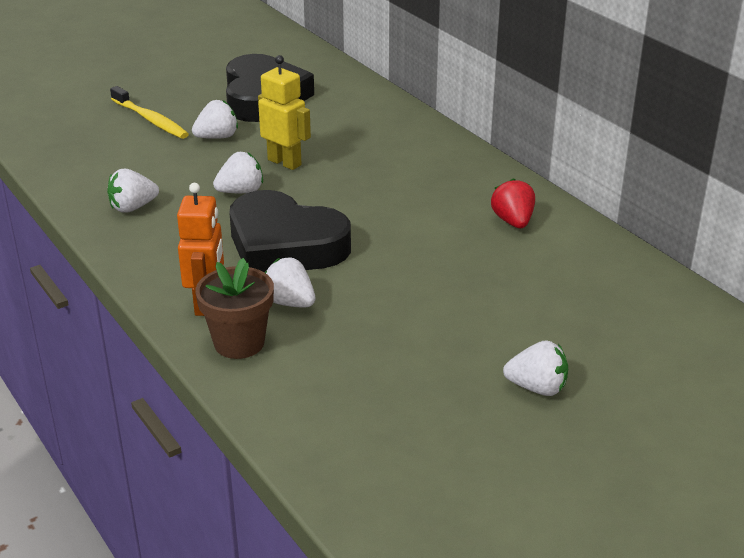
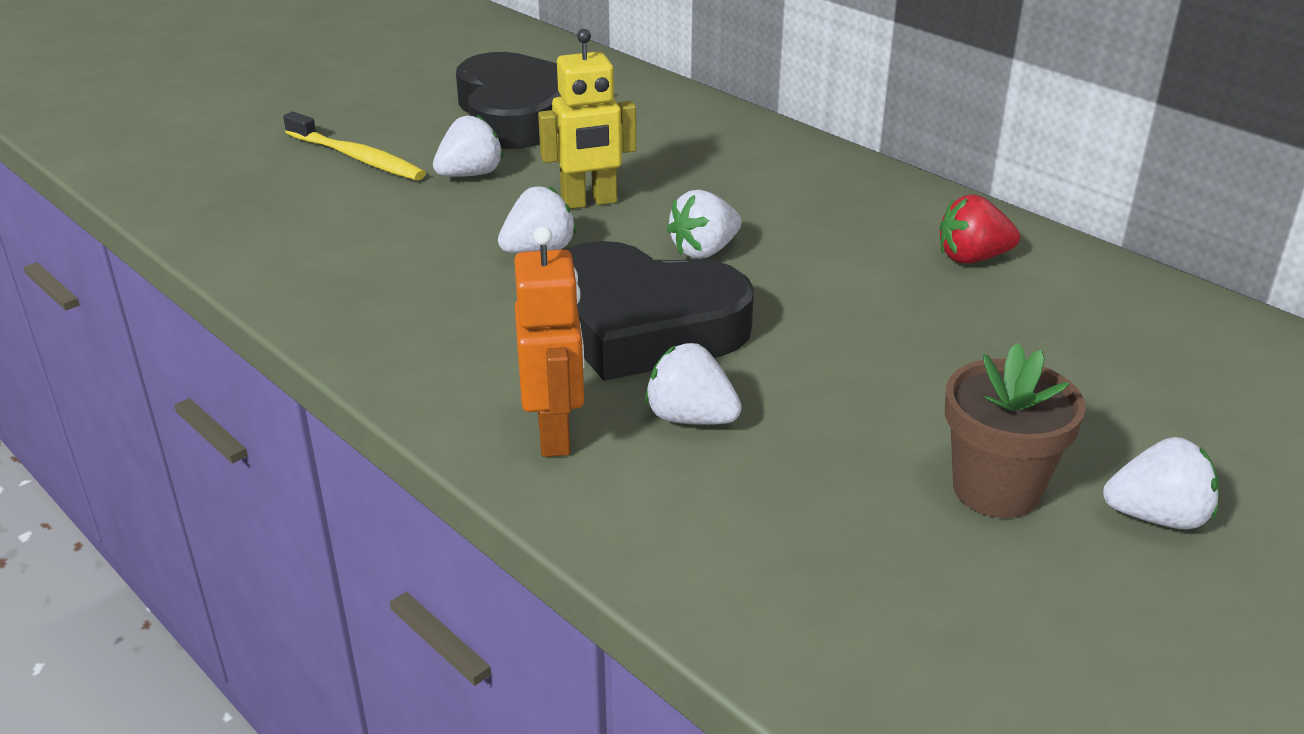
camera: 10 degrees left, 0 degrees up
white strawberry [107,169,159,213] -> white strawberry moved to [667,190,742,259]
brown flower pot [195,258,274,359] -> brown flower pot moved to [945,343,1086,518]
yellow robot [258,55,311,170] -> yellow robot turned 135 degrees clockwise [538,29,636,209]
red strawberry [491,178,535,228] -> red strawberry turned 75 degrees counterclockwise [940,195,1020,264]

